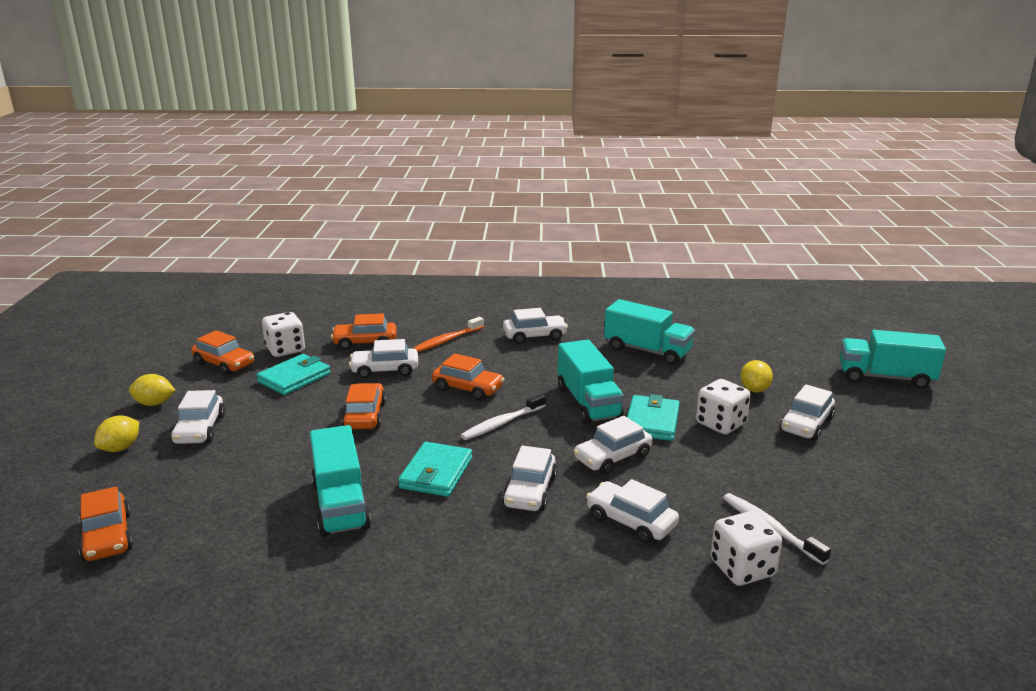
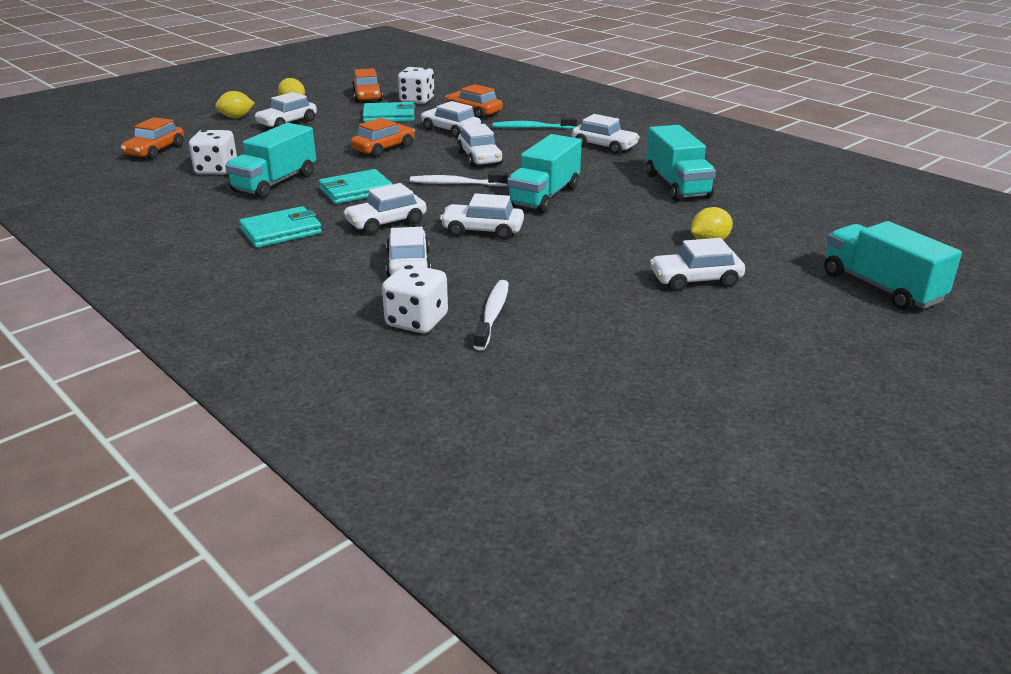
camera: 45 degrees right, 5 degrees up
orange toothbrush [413,317,484,352] -> turquoise toothbrush [493,117,577,129]
orange car [432,353,504,400] -> white car [457,124,503,167]
turquoise wallet [627,394,680,441] -> turquoise wallet moved to [239,206,322,248]
white dice [696,379,751,435] -> white dice moved to [189,130,237,175]

